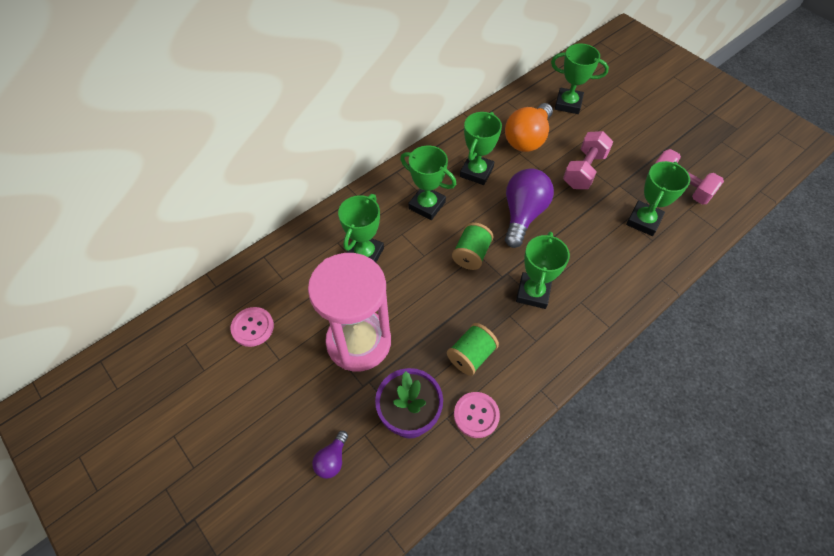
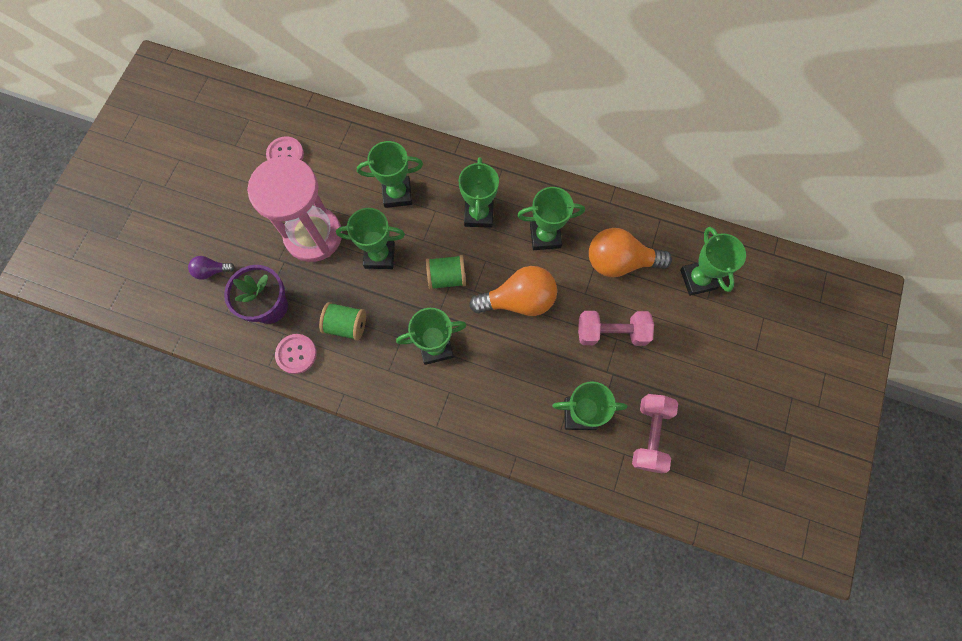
camera: 60 degrees right, 15 degrees up
purple light bulb [505,168,554,248] -> orange light bulb [469,266,557,316]
none -> green trophy [336,208,405,269]

